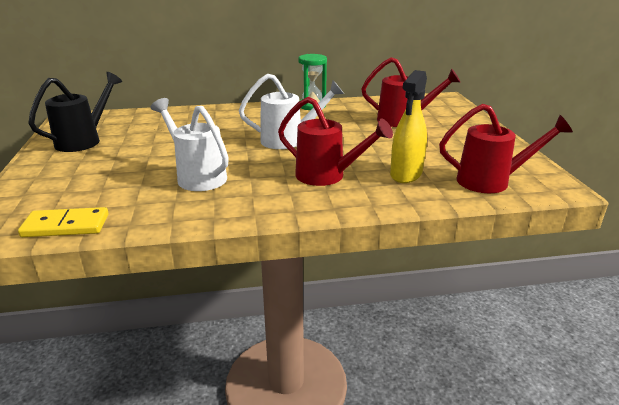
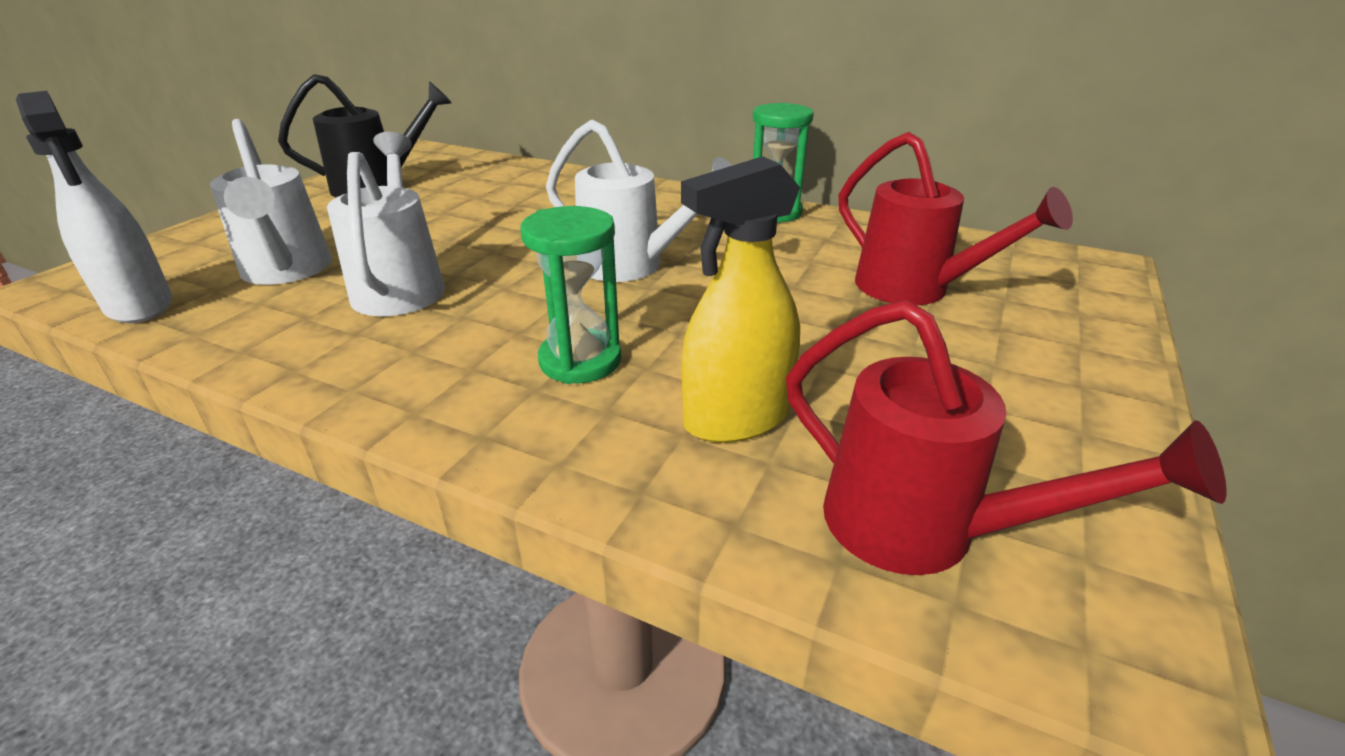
camera: 35 degrees right, 5 degrees up
yellow domino [18,207,109,237] -> white spray bottle [16,91,172,323]
red watering can [278,96,393,186] -> green hourglass [521,206,621,384]
none -> white watering can [210,119,332,285]

